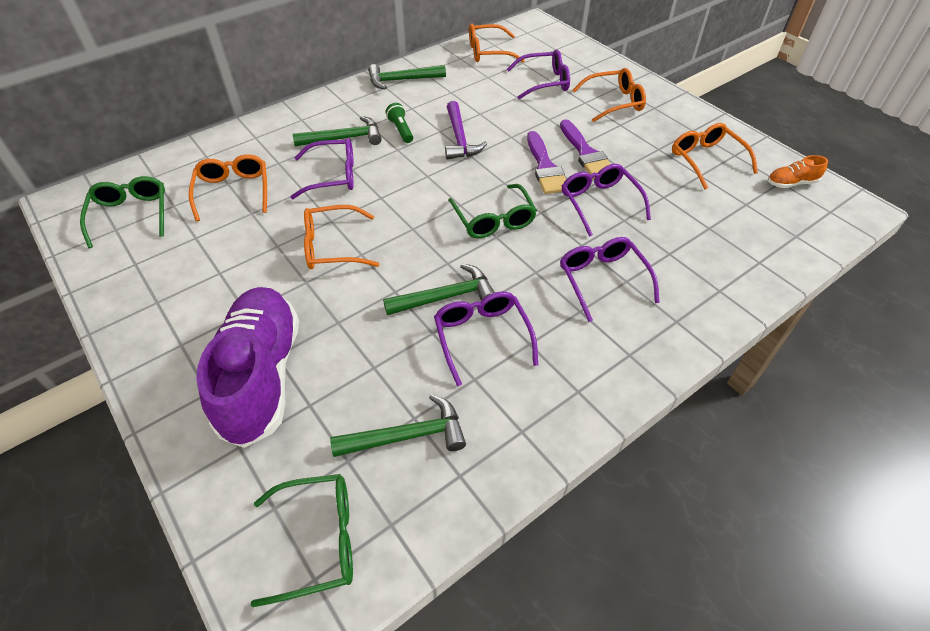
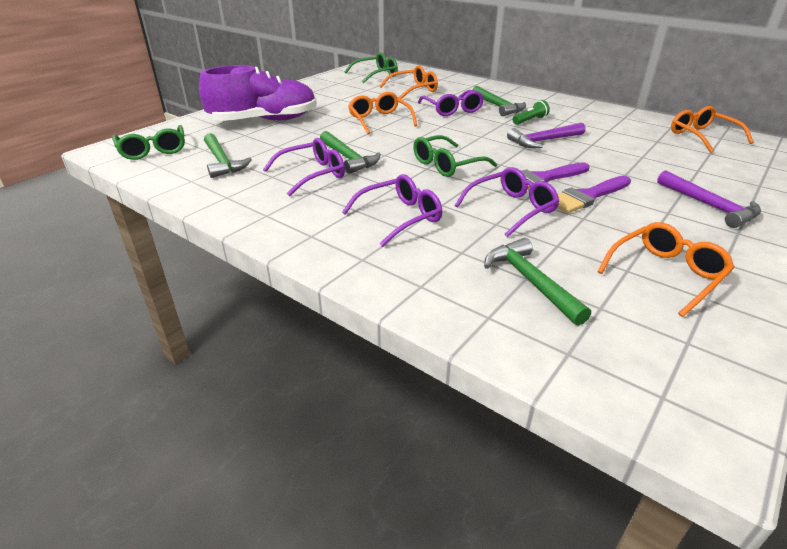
camera: 75 degrees right, 15 degrees down
green hammer [368,64,446,90] -> green hammer moved to [484,238,591,326]
purple glasses [507,49,570,99] -> none
orange glasses [572,68,646,122] -> purple hammer [657,170,761,228]
orange shoe [768,155,828,188] -> none

